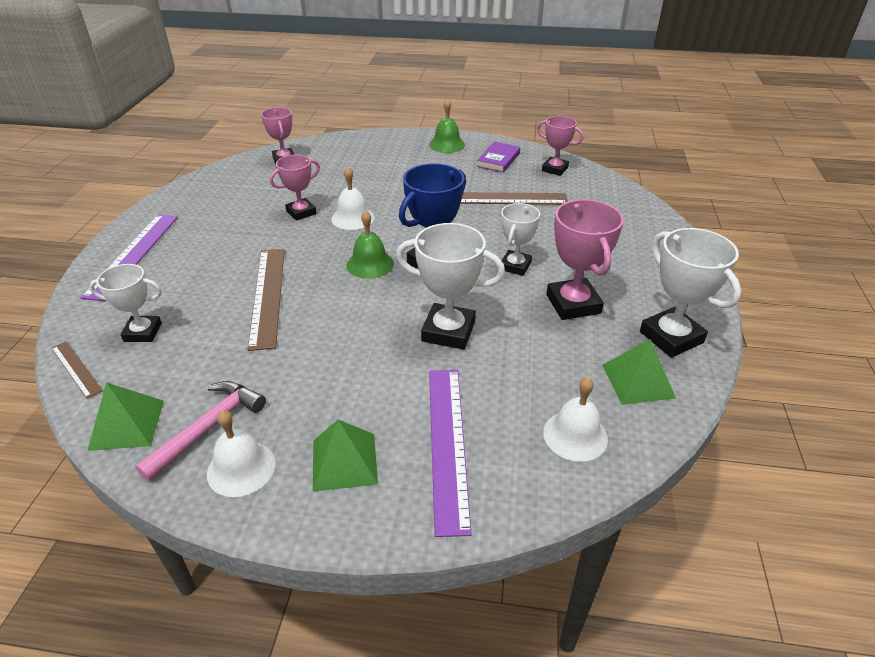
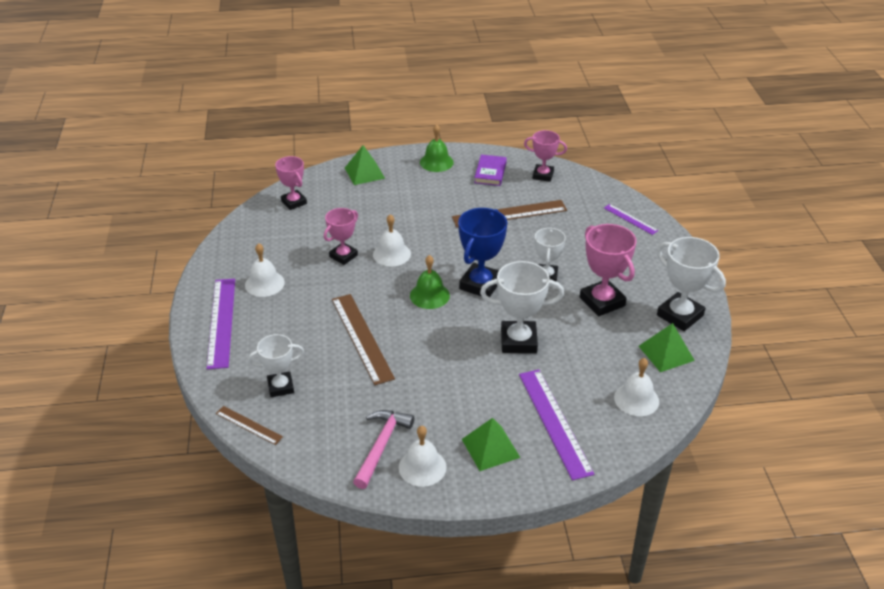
camera: 15 degrees left, 0 degrees up
green pyramid [87,382,164,451] -> green pyramid moved to [345,145,385,185]
none -> white bell [245,243,285,297]
none -> purple ruler [604,204,658,235]

